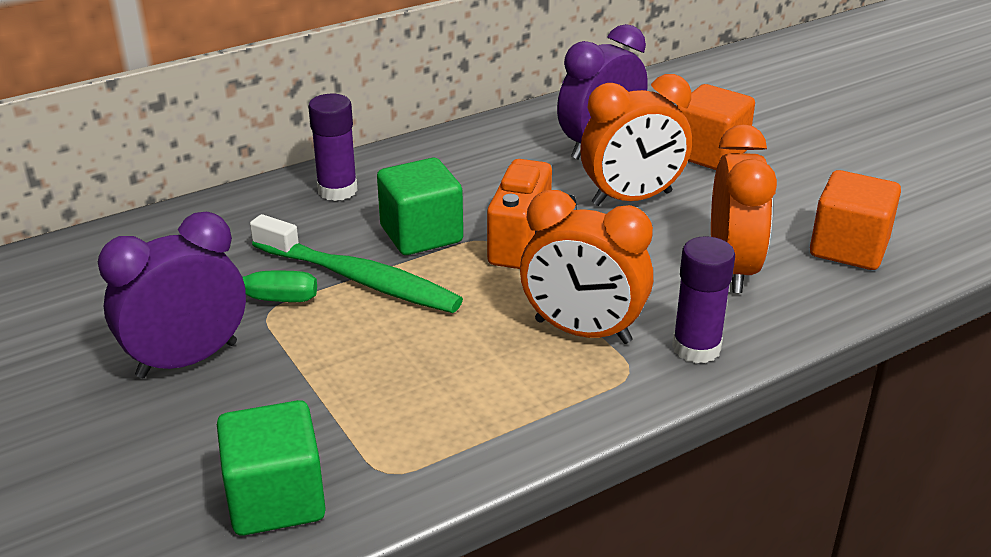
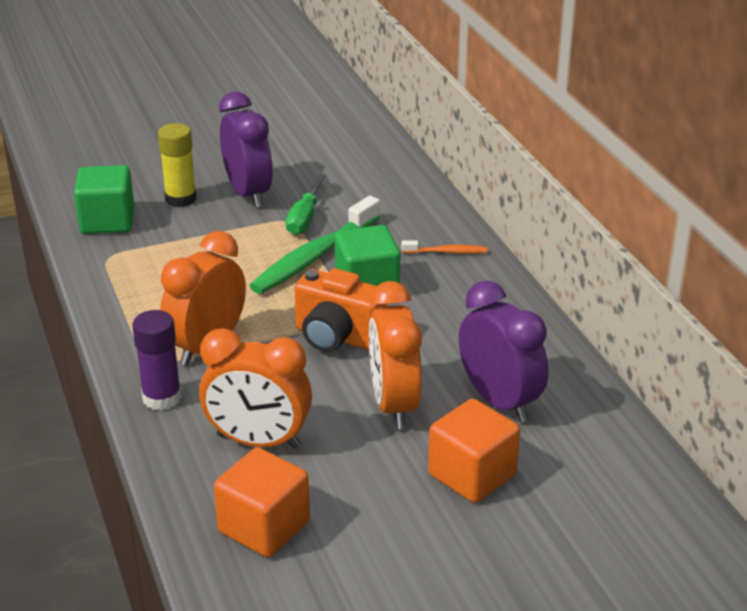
camera: 100 degrees right, 0 degrees up
purple glue stick [308,94,358,201] -> orange toothbrush [401,241,487,254]
none -> yellow glue stick [158,123,196,207]

